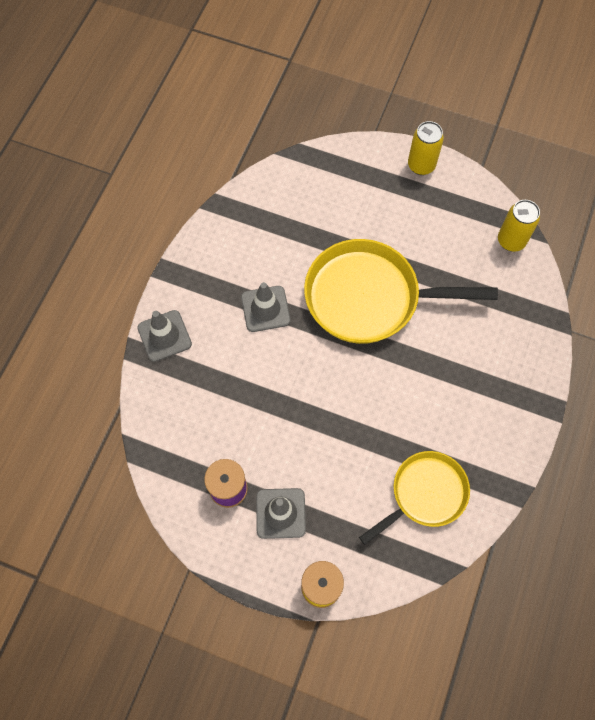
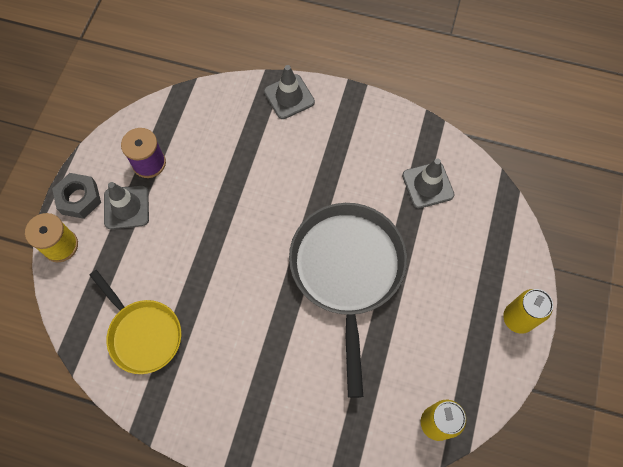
camera: 85 degrees right, 0 degrees up
grey traffic cone [241,282,291,332] -> grey traffic cone moved to [402,158,454,209]
yellow pan [304,239,498,344] -> grey pan [289,203,407,398]
none -> grey nut [52,173,101,219]

